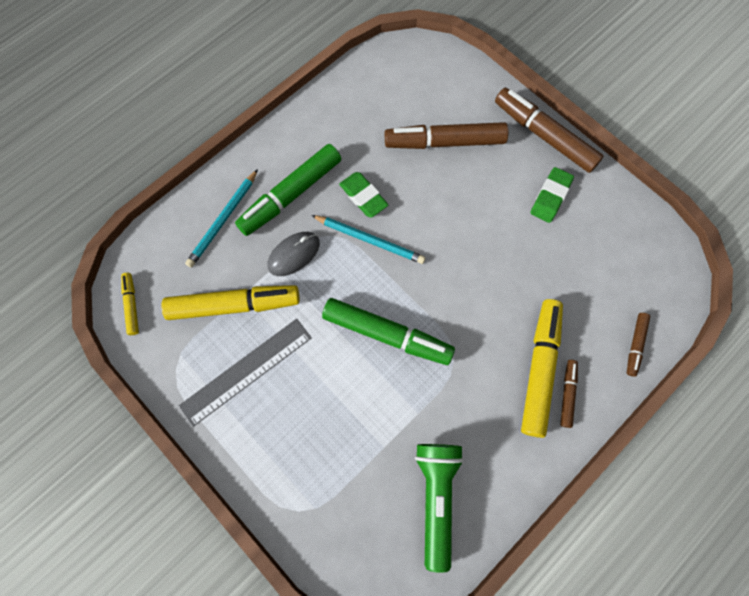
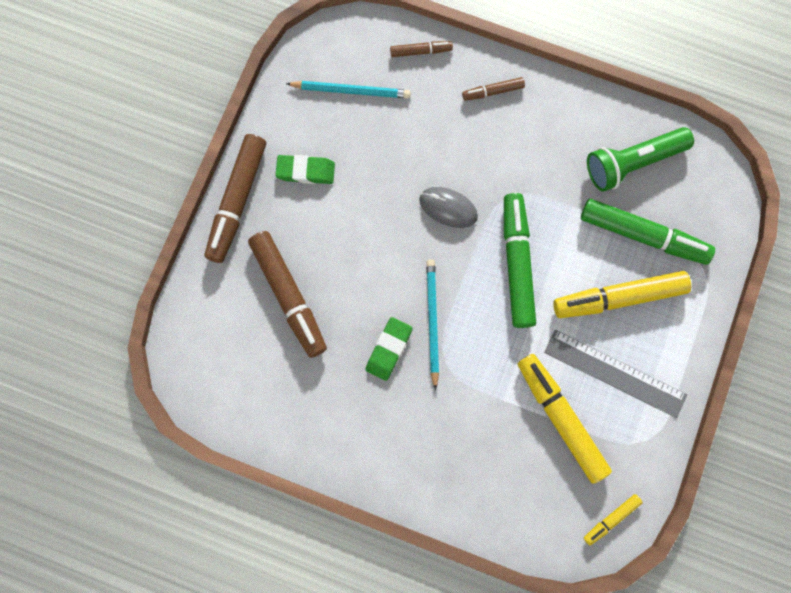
camera: 115 degrees left, 5 degrees up
turquoise pencil [185,169,258,268] -> turquoise pencil moved to [286,81,411,98]
green marker [235,144,341,236] -> green marker moved to [581,199,715,265]
grey mouse [268,232,320,276] -> grey mouse moved to [419,187,478,228]
yellow marker [521,299,563,438] -> yellow marker moved to [553,271,691,318]

